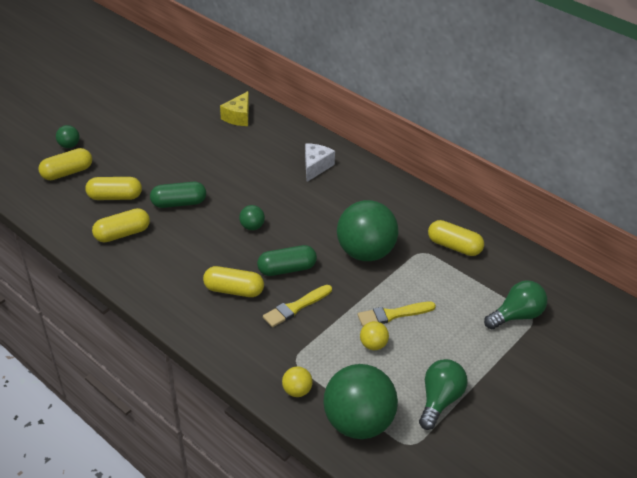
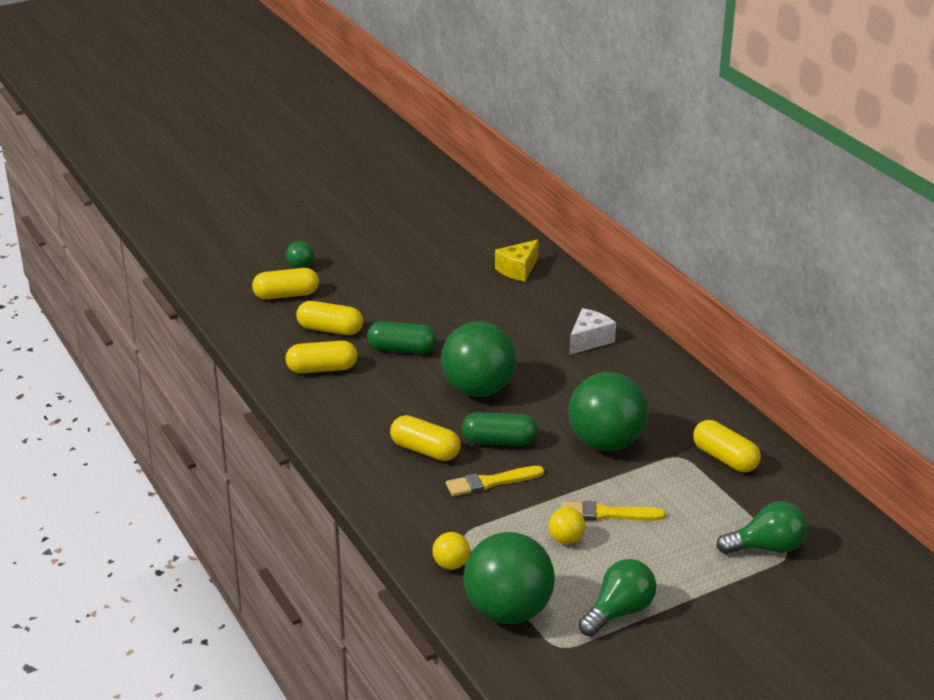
camera: 20 degrees right, 10 degrees down
green ball [239,205,265,230] -> green ball [441,321,516,397], size x2.32

